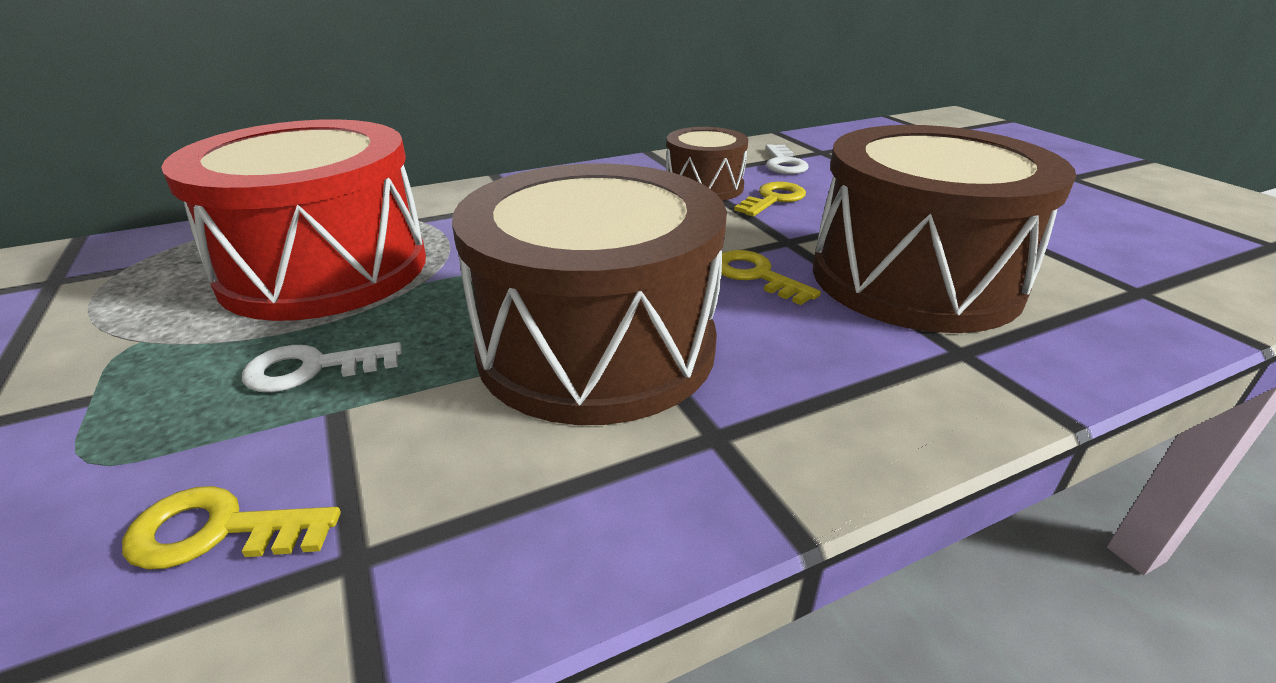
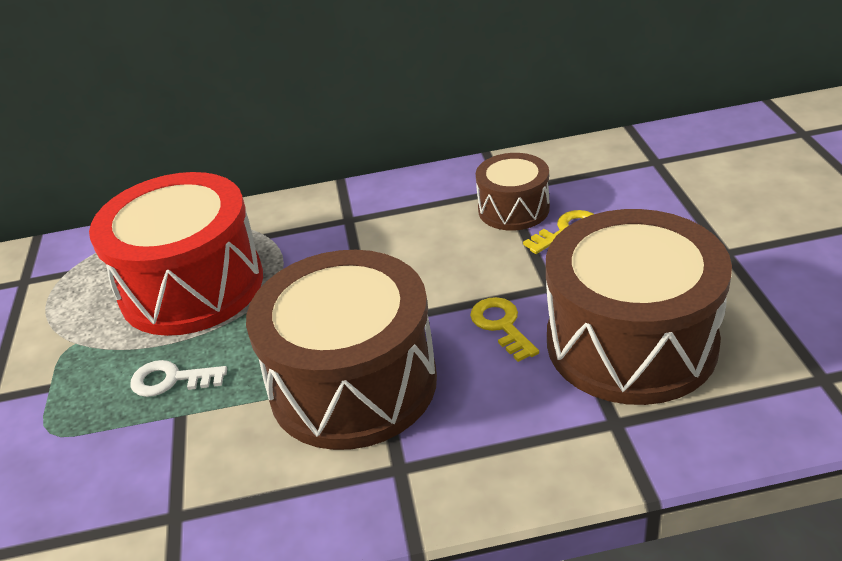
camera: 20 degrees right, 5 degrees up
yellow key [122,486,341,570] -> none
white key [766,144,808,174] -> none

